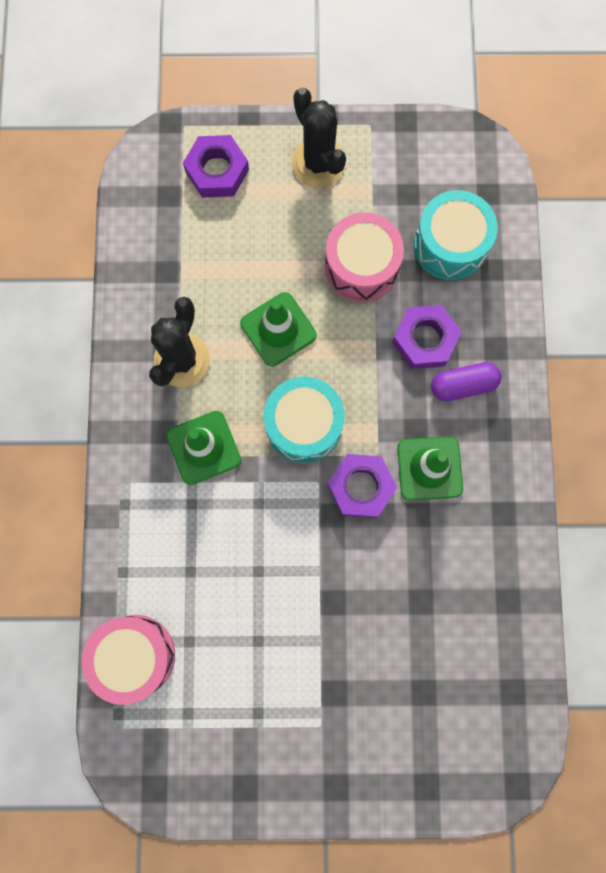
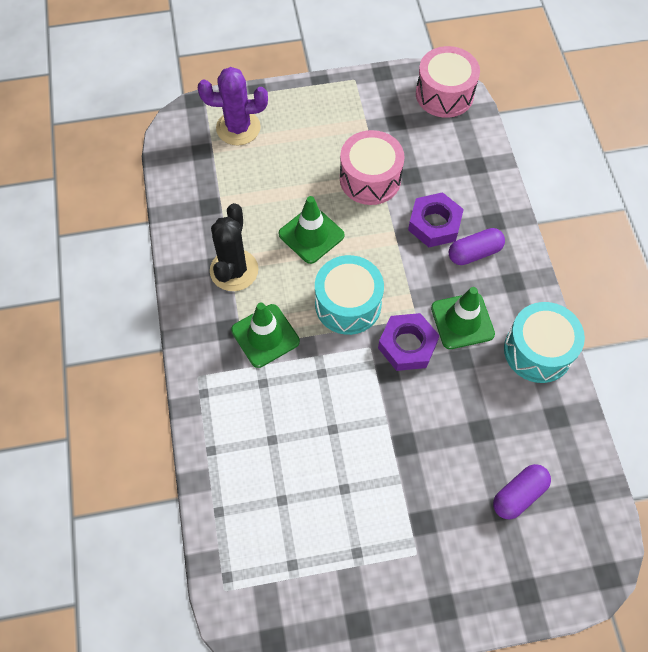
camera: 10 degrees left, 15 degrees down
pink drum [82,615,175,705] -> pink drum moved to [416,46,480,118]
purple nut [183,135,249,198] -> purple cactus [198,67,268,145]
black cactus [292,88,346,188] -> none
turquoise drum [414,190,498,280] -> turquoise drum moved to [504,302,585,383]
none -> purple capsule [493,464,551,520]

